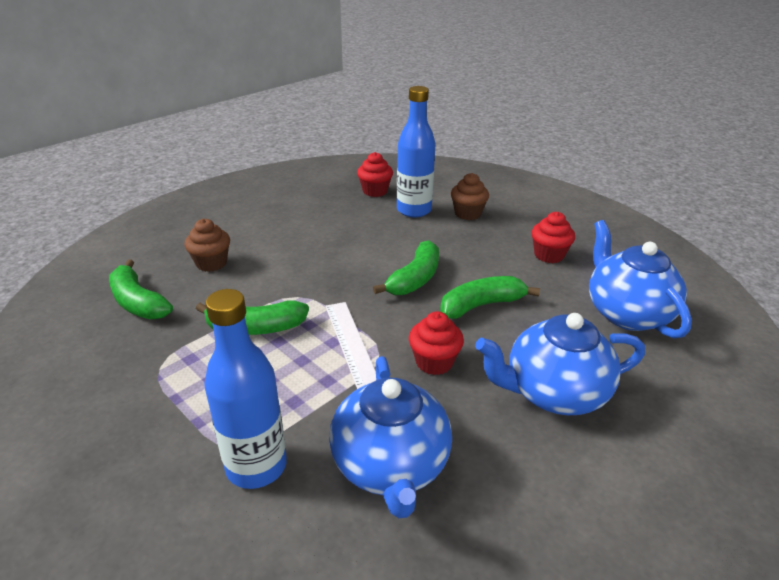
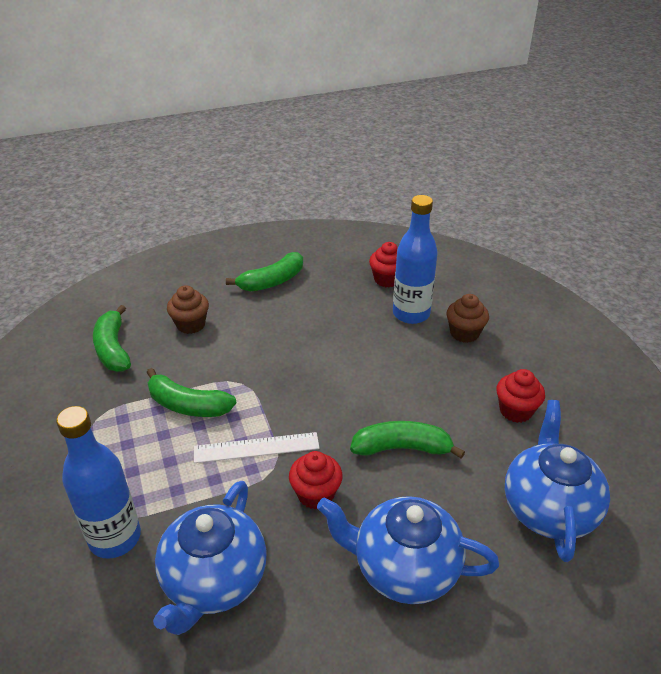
camera: 25 degrees right, 5 degrees up
white ruler [325,302,376,389] -> white ruler turned 75 degrees clockwise [194,432,320,463]
green banana [373,240,439,295] -> green banana moved to [226,252,303,292]

